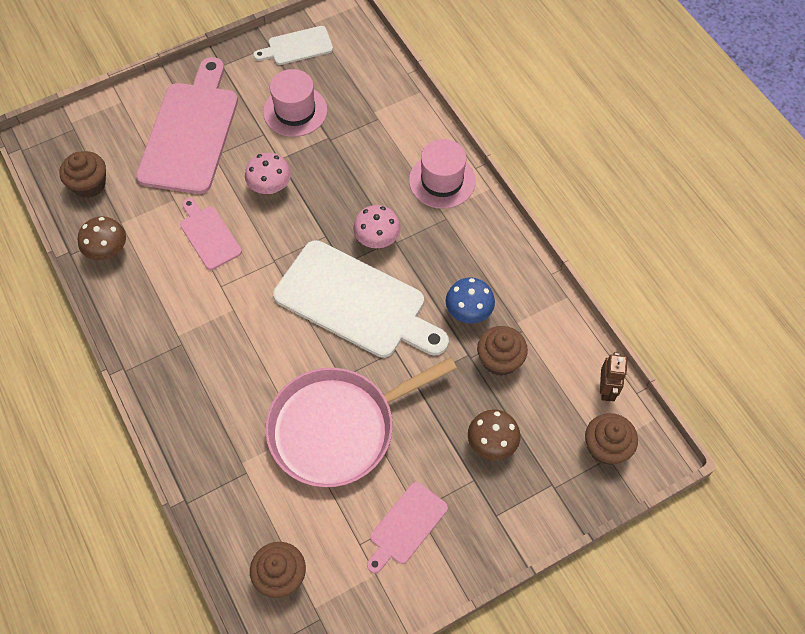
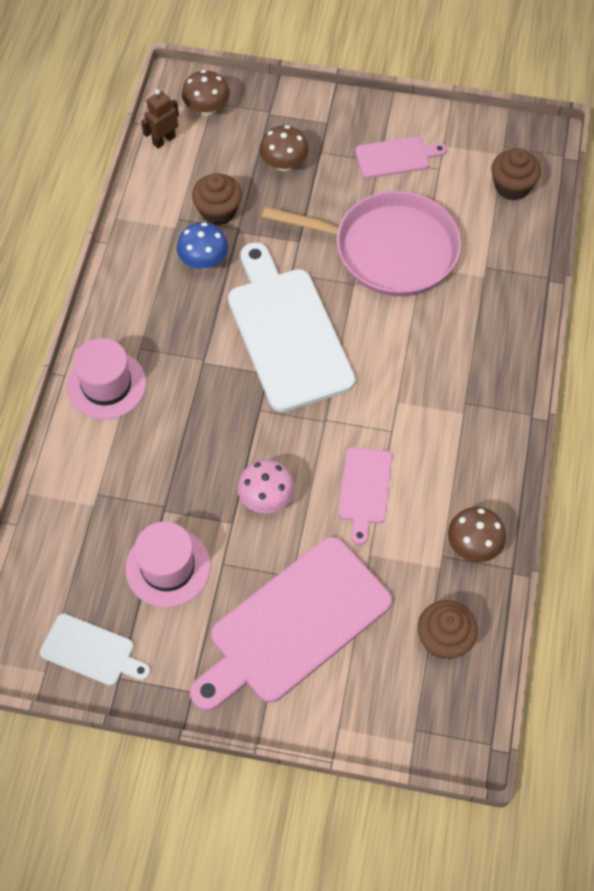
camera: 140 degrees left, 0 degrees up
pink mushroom [353,205,401,248] -> none
brown cupcake [585,413,638,465] -> brown mushroom [182,70,230,116]

